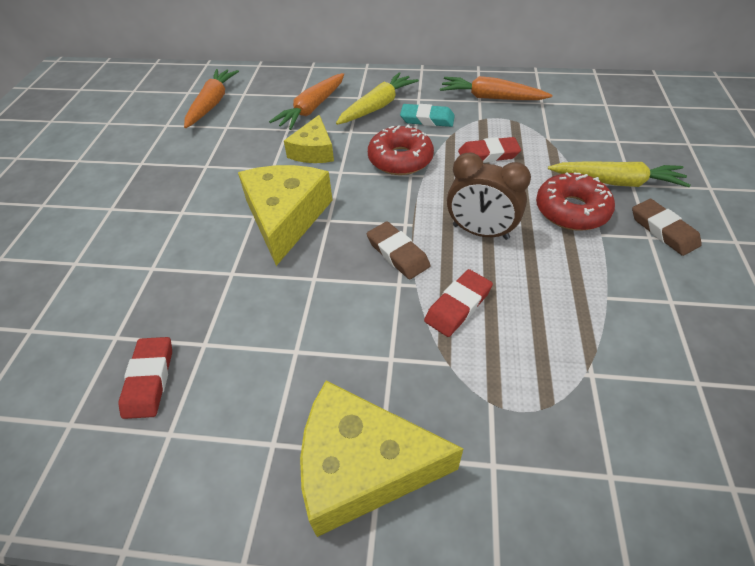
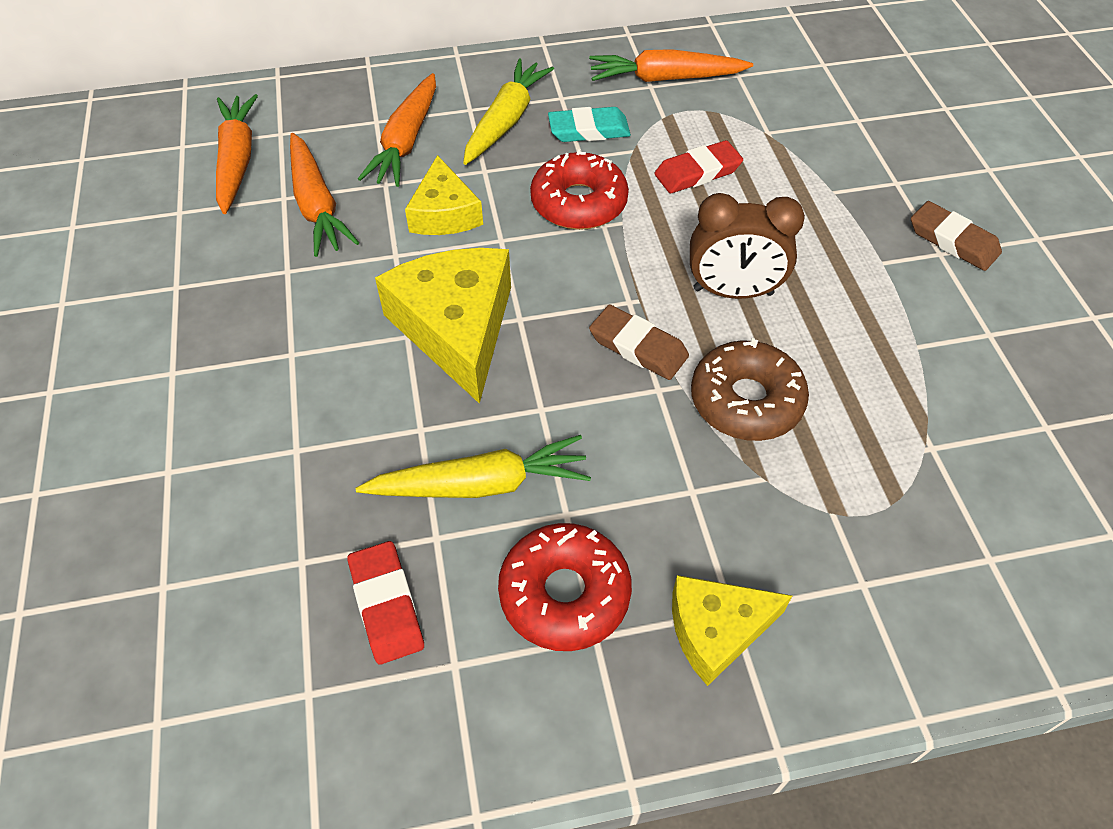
camera: 20 degrees left, 5 degrees up
yellow cheese [300,381,463,537] -> yellow cheese [672,575,792,686], size x0.61
red eraser [424,269,493,337] -> brown donut [691,338,809,441]
red donut [536,173,615,231] -> red donut moved to [498,523,632,651]
yellow carrot [548,161,691,187] -> yellow carrot moved to [356,435,591,498]
none -> orange carrot [290,133,359,257]

